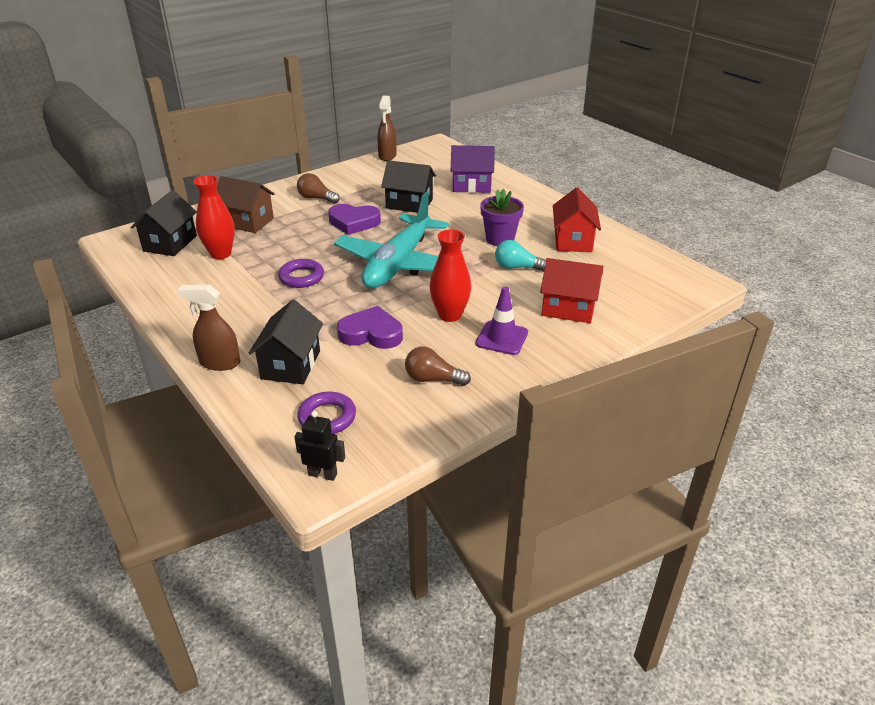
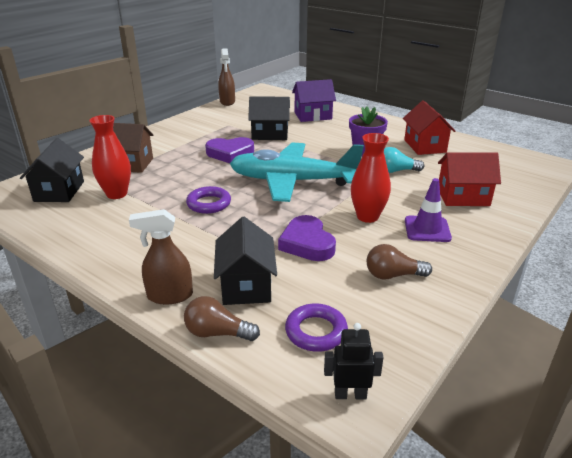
camera: 15 degrees left, 5 degrees down
brown light bulb [297,173,340,204] -> brown light bulb moved to [184,296,260,341]
turquoise plane [334,192,449,289] -> turquoise plane turned 90 degrees clockwise [230,143,364,202]
purple heart [337,306,403,349] -> purple heart turned 105 degrees counterclockwise [278,215,336,261]

